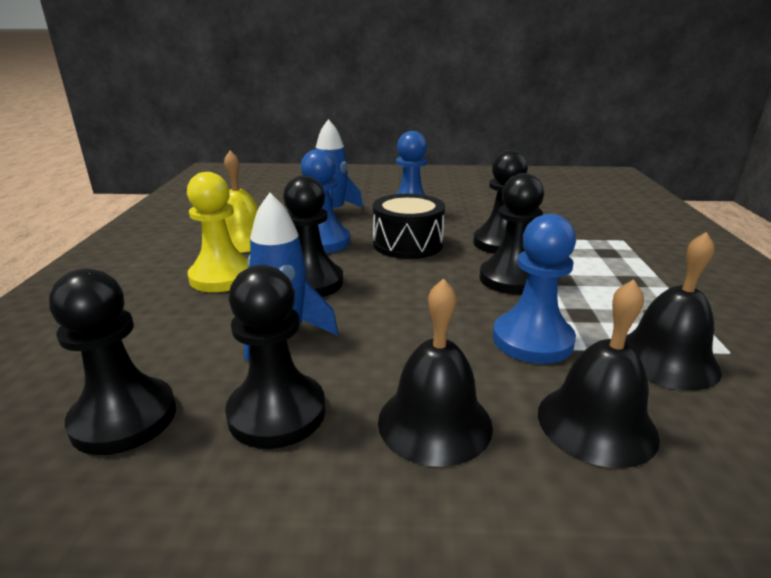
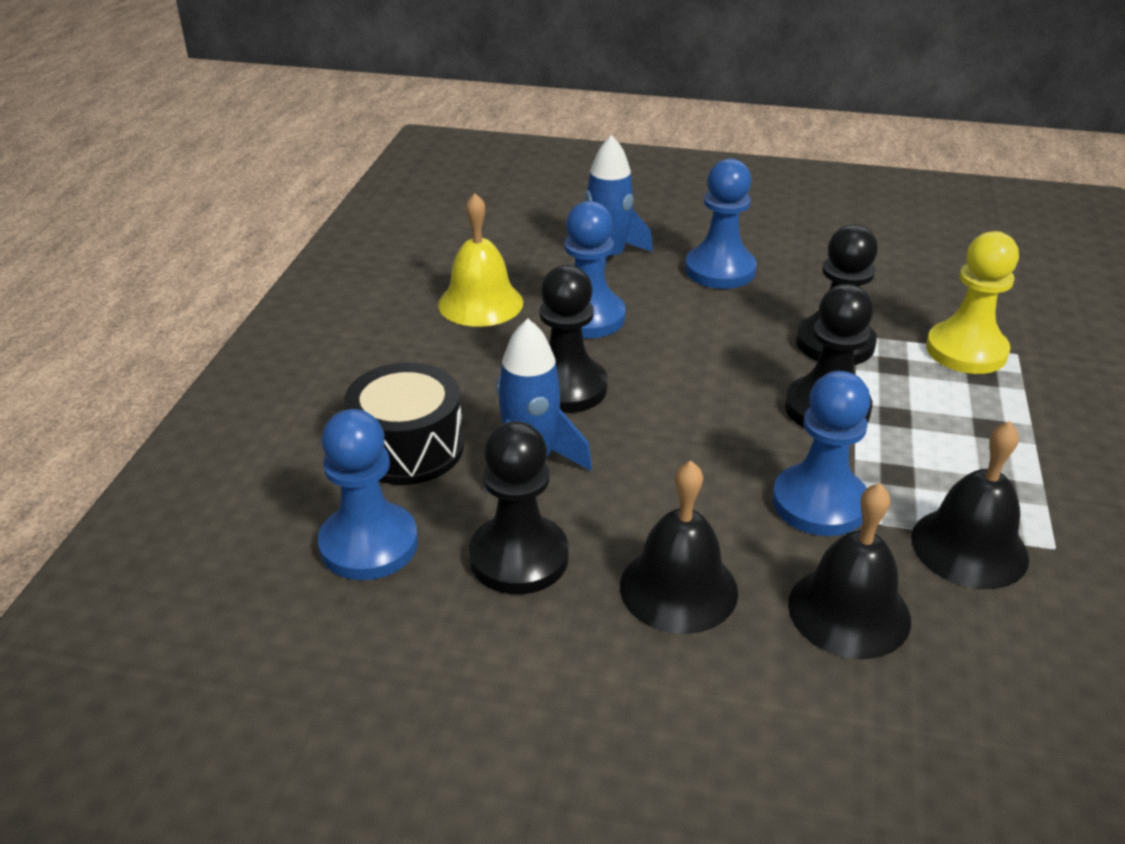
camera: 10 degrees right, 10 degrees up
black pawn [49,269,176,455] -> blue pawn [318,409,418,580]
yellow pawn [187,172,248,292] -> yellow pawn moved to [926,231,1019,374]
black drum [373,194,445,259] -> black drum moved to [344,363,464,485]

